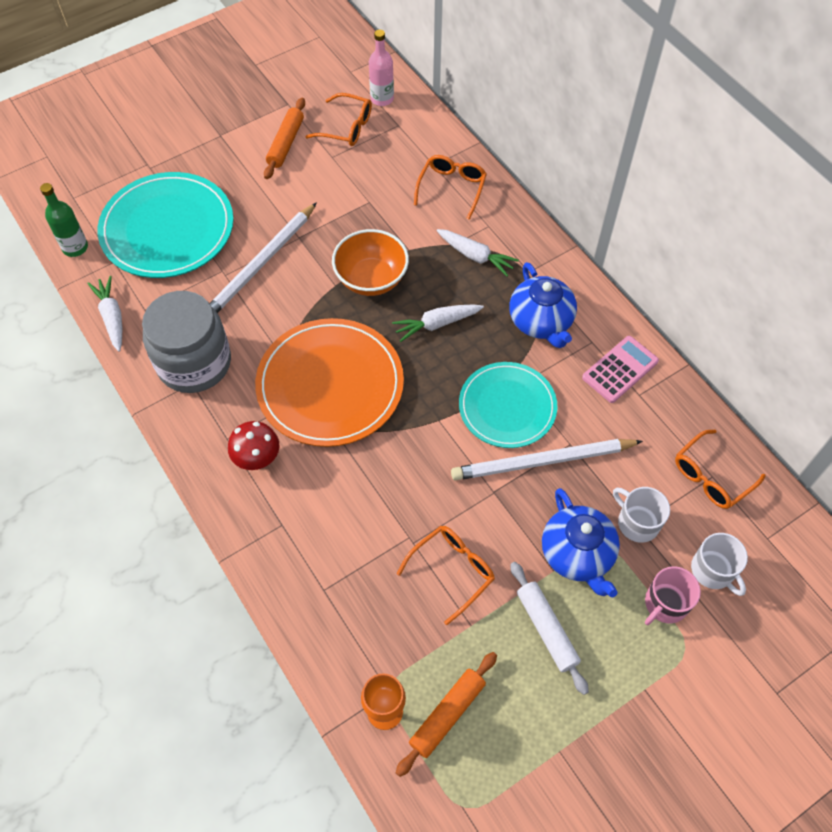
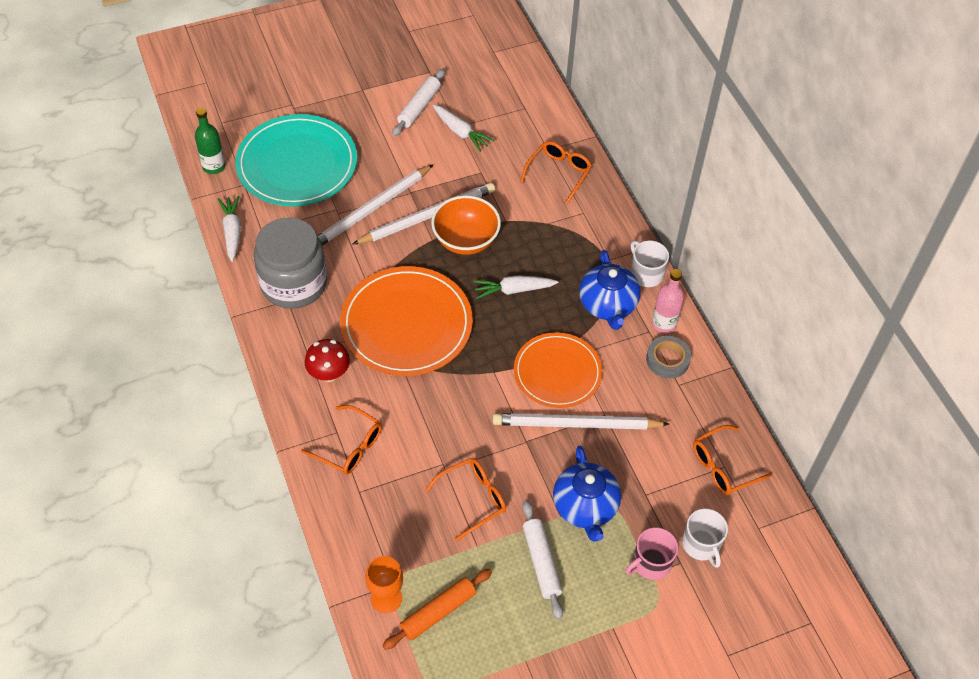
camera: 10 degrees right, 5 degrees down
orange rolling pin [264,98,305,179] -> white rolling pin [392,69,445,136]
orange glasses [305,93,372,146] -> orange glasses moved to [301,405,382,475]
pink bottle [369,30,394,106] -> pink bottle moved to [652,269,684,333]
white carrot [437,229,519,276] -> white carrot moved to [433,105,494,152]
turquoise plate [459,362,557,448] -> orange plate [514,332,602,408]
pink calculator [582,336,659,403] -> grey tape [646,336,691,378]
white mug [613,487,670,543] -> white mug moved to [630,240,669,287]
none -> white pencil [353,183,495,244]

